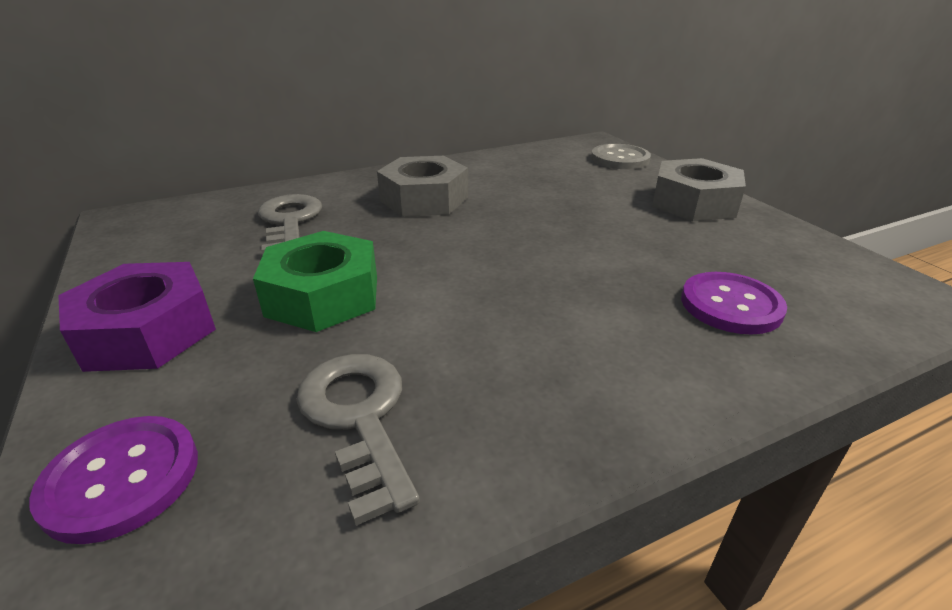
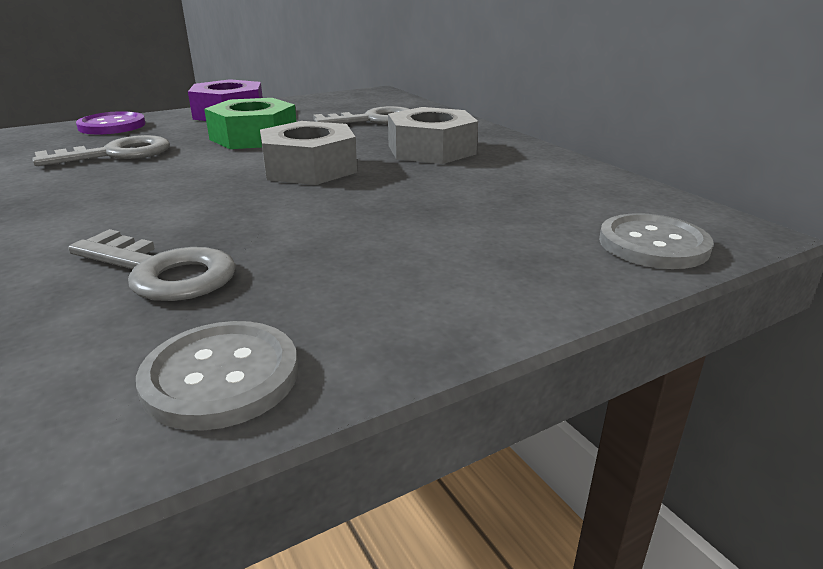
camera: 85 degrees right, 5 degrees down
grey nut [652,158,746,221] -> grey nut moved to [260,121,357,185]
purple button [681,272,787,334] -> grey key [68,229,236,301]
none -> grey button [136,321,298,431]

